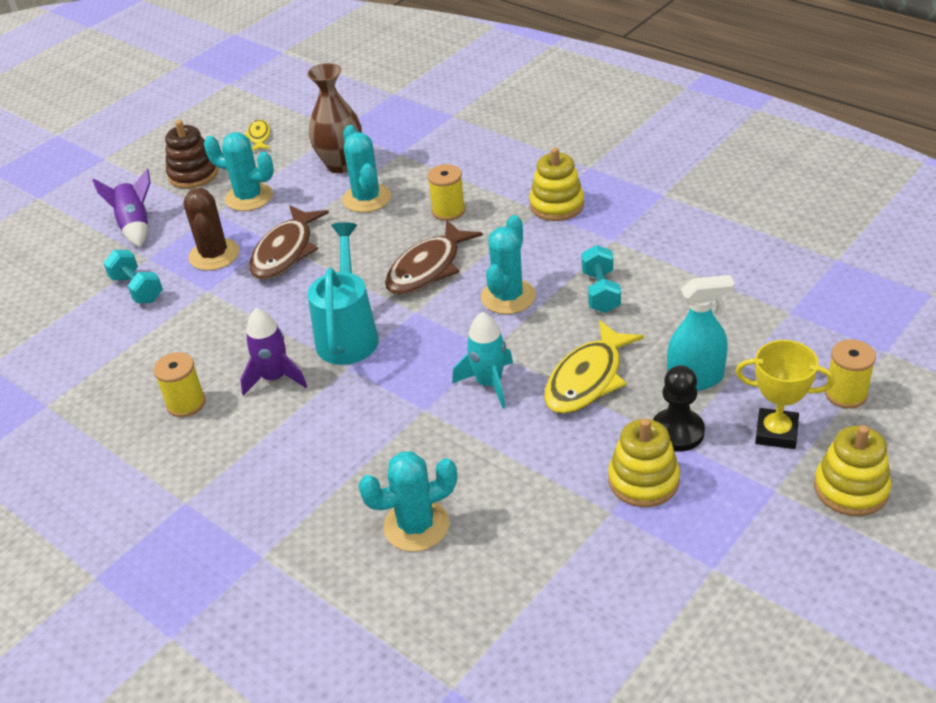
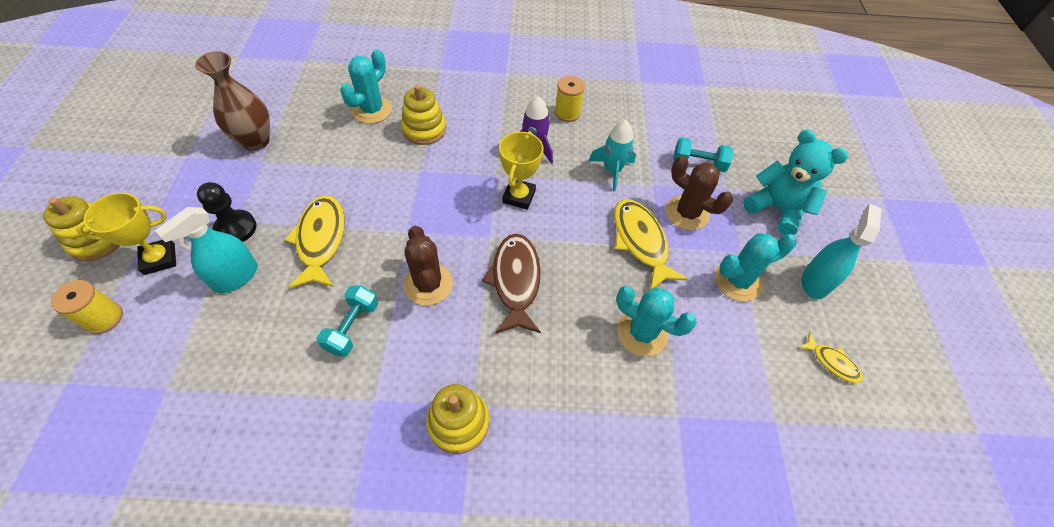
camera: 135 degrees right, 15 degrees up
purple rocket [92,169,150,247] -> turquoise teddy bear [743,130,848,235]
brown stacking toy [165,120,218,189] -> turquoise spray bottle [802,204,881,299]
brown fish [249,205,329,280] -> yellow fish [614,200,688,290]
brown vase [307,63,362,173] -> brown vase moved to [195,51,270,151]
turquoise watering can [308,222,379,365] -> yellow trophy [499,131,544,210]
yellow spool [428,164,465,221] -> none
turquoise rocket [452,312,513,408] -> turquoise rocket moved to [589,120,636,192]
turquoise cactus [481,215,536,314] -> brown cactus [403,226,453,306]
turquoise dumbbell [581,245,621,313] -> turquoise dumbbell turned 60 degrees clockwise [316,285,378,357]
yellow stacking toy [608,418,680,507] -> yellow stacking toy moved to [401,85,446,145]

